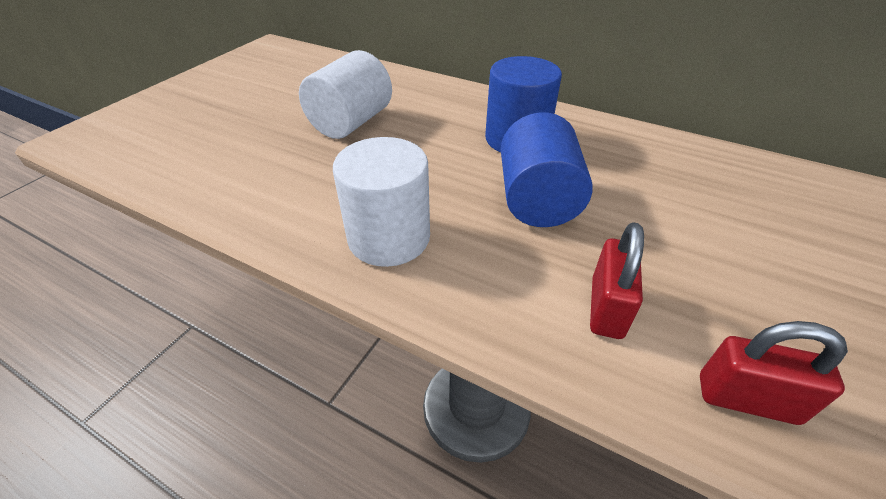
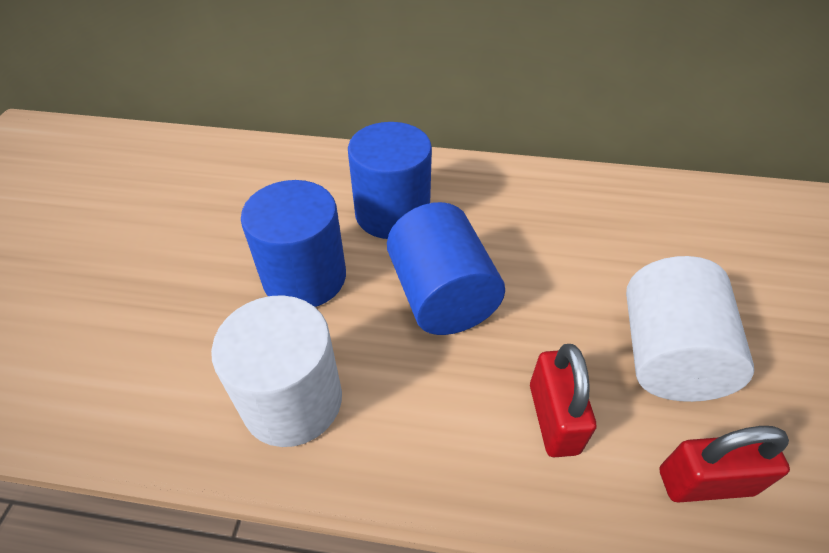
camera: 20 degrees left, 5 degrees up
white cylinder [299,50,392,139] -> white cylinder moved to [626,256,754,402]
none -> blue cylinder [241,180,346,307]

